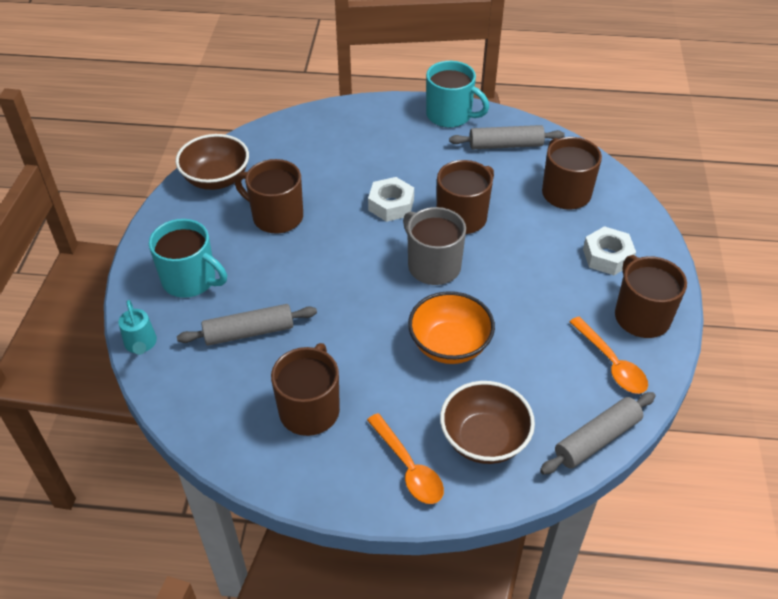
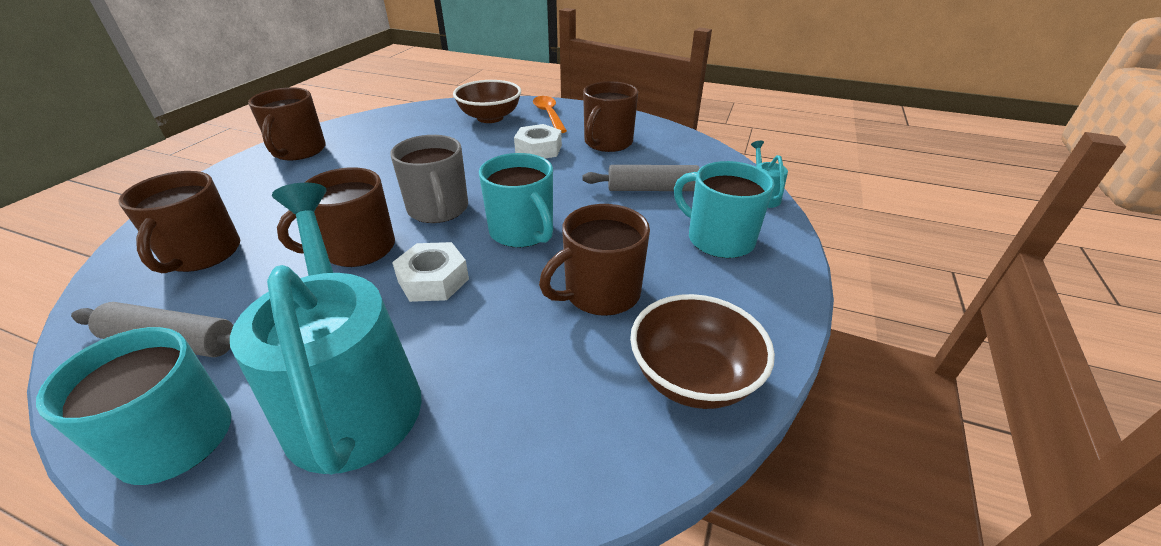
camera: 165 degrees left, 10 degrees down
brown mug [235,159,303,234] -> brown mug turned 105 degrees clockwise [539,204,650,316]
orange bowl [408,291,495,364] -> none
grey rolling pin [540,392,655,475] -> none
orange spoon [569,317,648,394] -> none
white nut [583,226,636,275] -> white nut moved to [514,124,562,159]
none -> turquoise watering can [230,183,422,475]
none -> turquoise mug [479,153,553,248]

